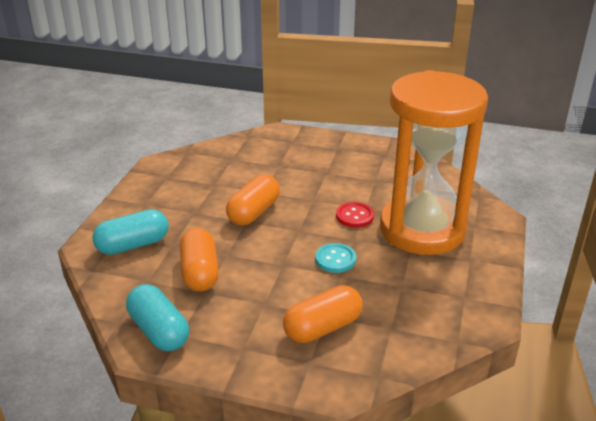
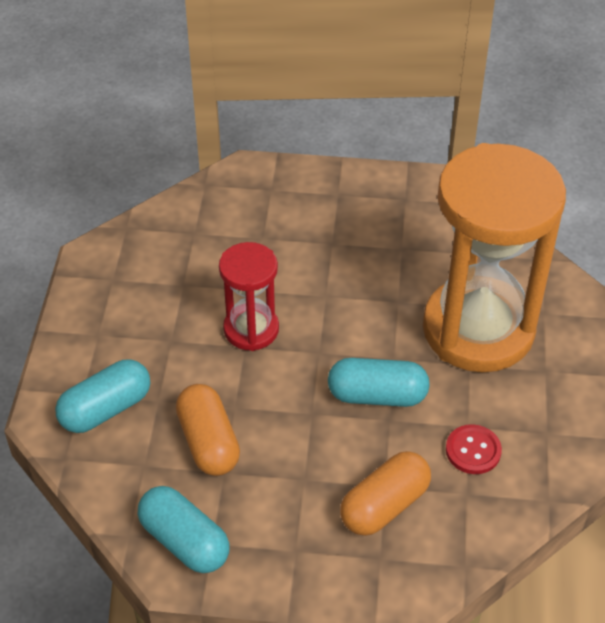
camera: 10 degrees left, 15 degrees up
orange capsule [226,175,280,226] -> red hourglass [219,242,279,351]
turquoise button [315,243,356,273] -> turquoise capsule [328,358,430,407]
red button [336,202,374,228] -> red button moved to [446,424,502,474]

